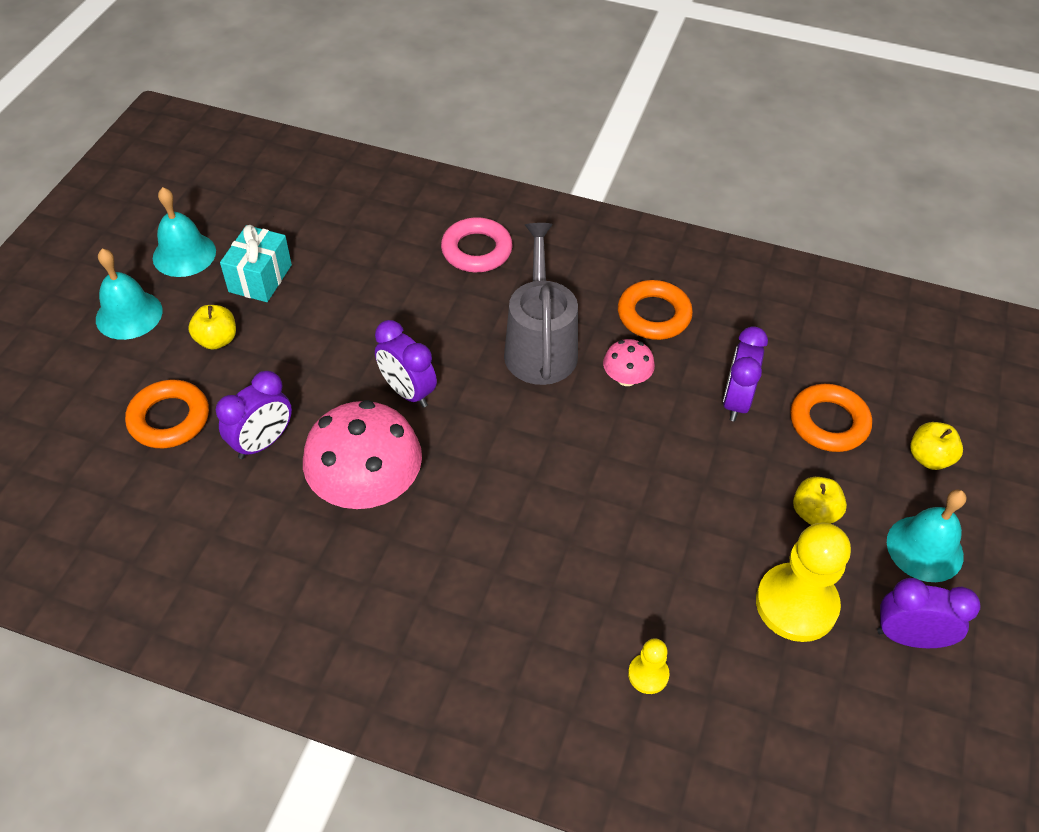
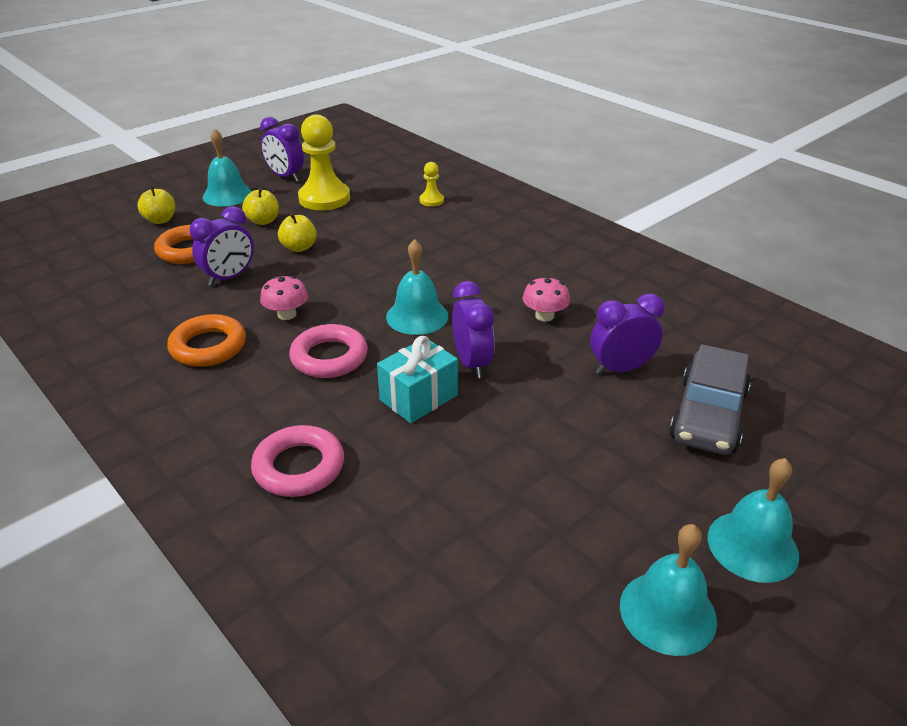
camera: 150 degrees left, 15 degrees down
orange ring [125,380,209,448] -> grey car [669,344,751,455]
yellow apple [188,305,236,350] -> yellow apple moved to [278,213,317,252]
turquoise gift [220,225,292,302] -> turquoise gift moved to [377,336,458,423]
pink mushroom [303,400,422,509] -> pink mushroom [522,276,570,322], size x0.48
grey watering can [504,223,578,385] -> pink ring [289,324,368,378]
none -> turquoise bell [386,239,448,335]

